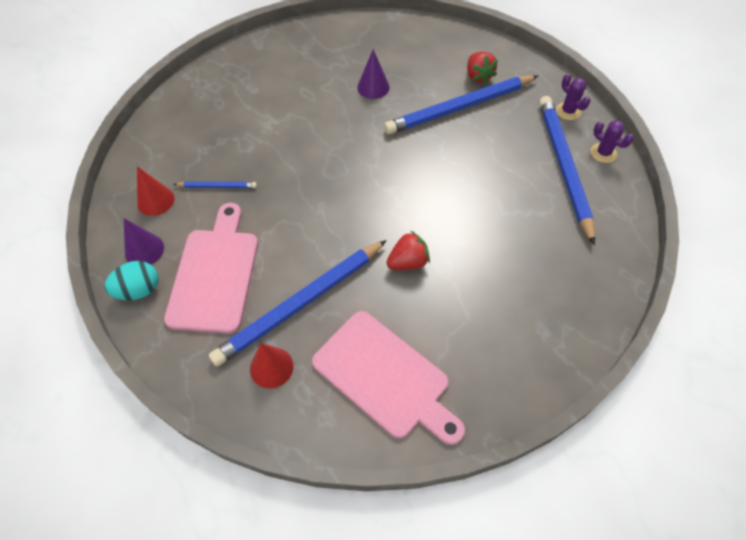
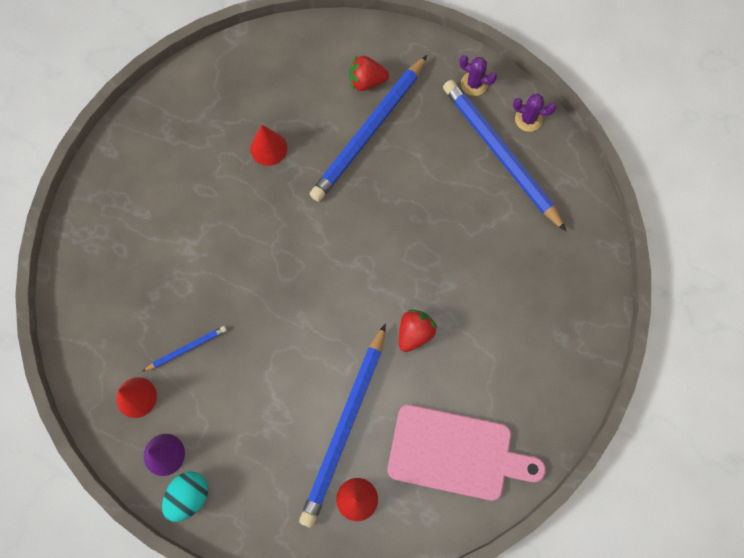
camera: 30 degrees left, 15 degrees up
pink cutting board [164,203,258,333] -> none
purple cone [357,49,390,99] -> red cone [250,125,287,166]
red strawberry [467,52,498,84] -> red strawberry turned 135 degrees clockwise [349,55,389,91]

